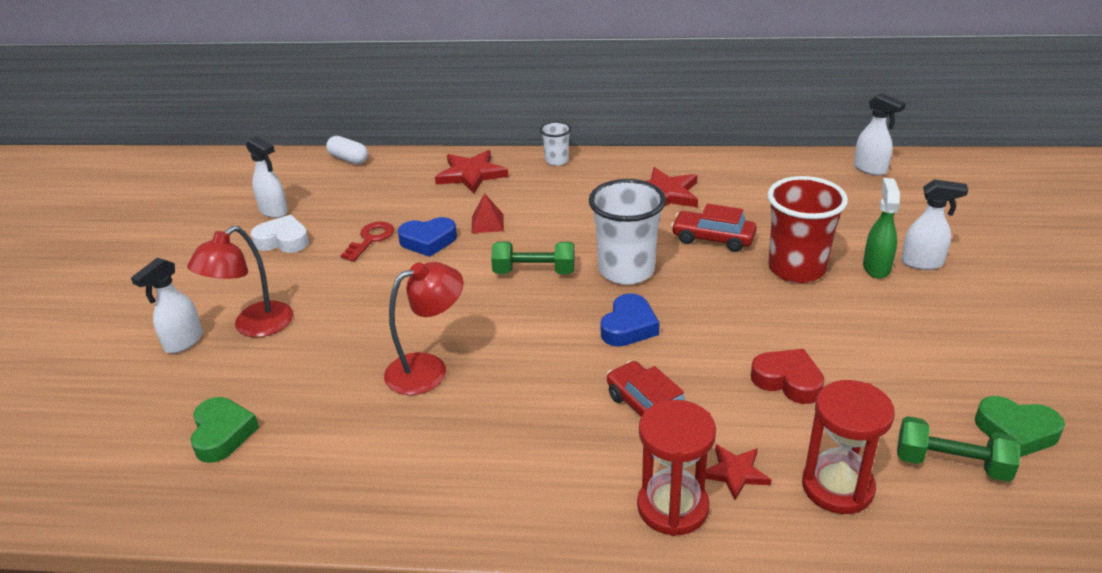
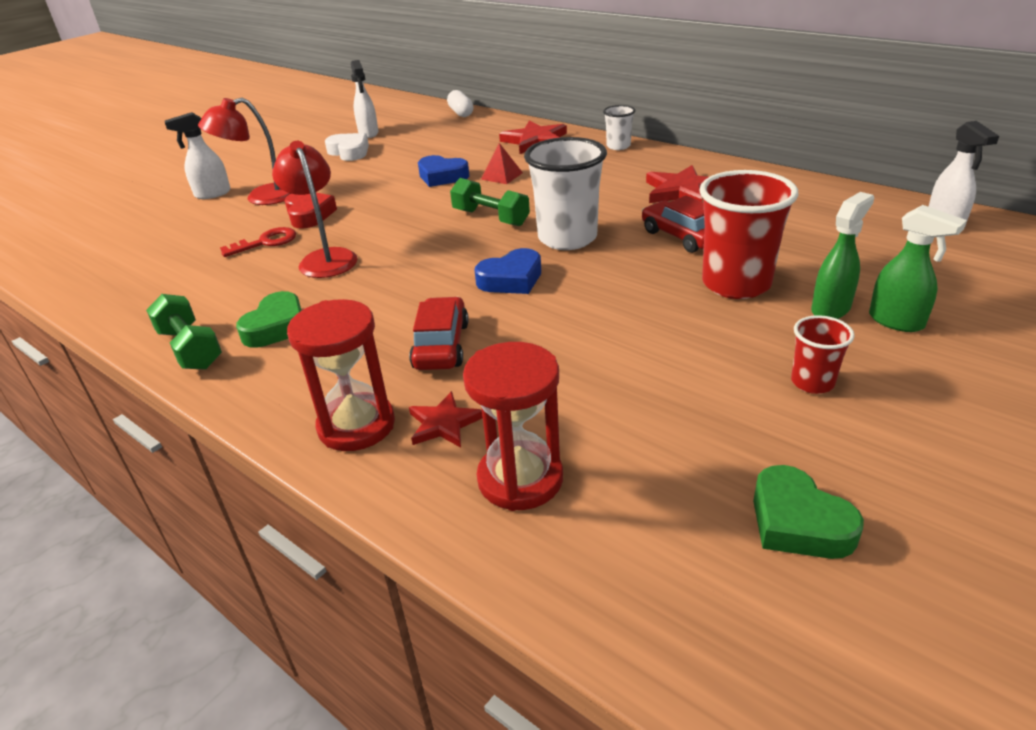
camera: 35 degrees right, 0 degrees up
green heart [190,397,259,463] -> green heart moved to [236,291,302,348]
red key [341,222,394,261] -> red key moved to [220,227,296,257]
red lamp [384,262,464,395] -> red lamp turned 120 degrees counterclockwise [272,141,358,278]
red heart [751,349,825,404] -> red heart moved to [285,193,337,228]
green dumbbell [897,416,1021,482] -> green dumbbell moved to [146,294,222,370]
white spray bottle [901,179,968,270] -> green spray bottle [869,205,967,332]
none -> red cup [791,315,855,394]

